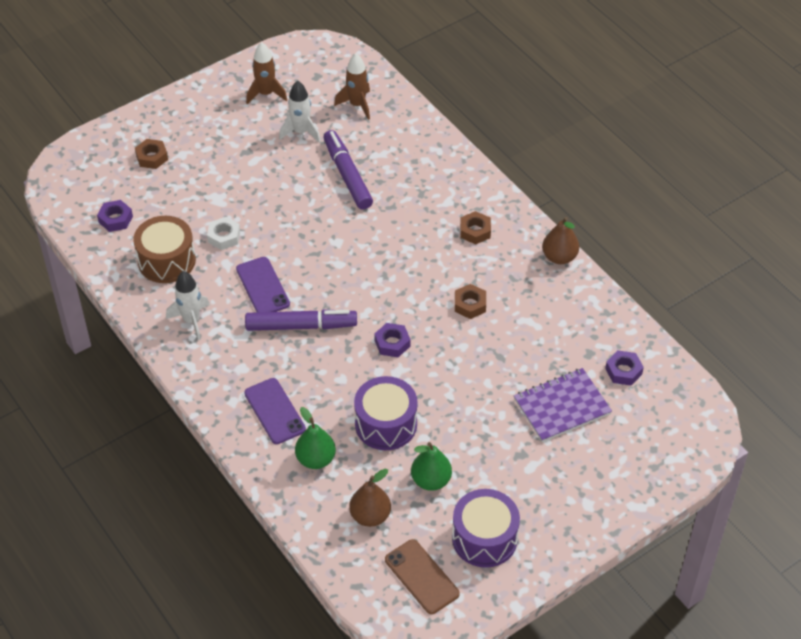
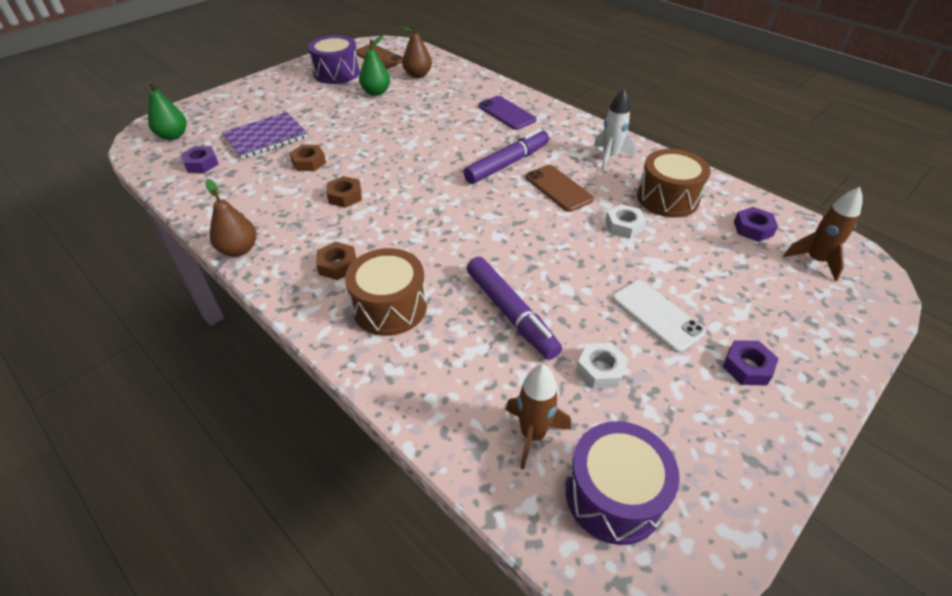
camera: 170 degrees right, 5 degrees down
brown nut [135,139,168,169] -> brown nut moved to [289,145,326,171]
purple phone [236,257,290,312] -> brown phone [525,165,594,212]
purple marker [245,309,357,331] -> purple marker turned 150 degrees clockwise [463,128,549,184]
brown rocket [246,42,287,104] -> brown rocket moved to [784,187,863,281]
white rocket [279,81,321,143] -> white nut [576,343,628,389]
green pear [295,407,336,469] -> green pear moved to [148,81,186,140]
purple drum [354,376,418,450] -> purple drum moved to [566,421,680,545]
purple nut [374,323,411,357] -> purple nut moved to [723,340,779,385]
none -> brown drum [345,248,427,336]
none -> white phone [612,280,706,353]

